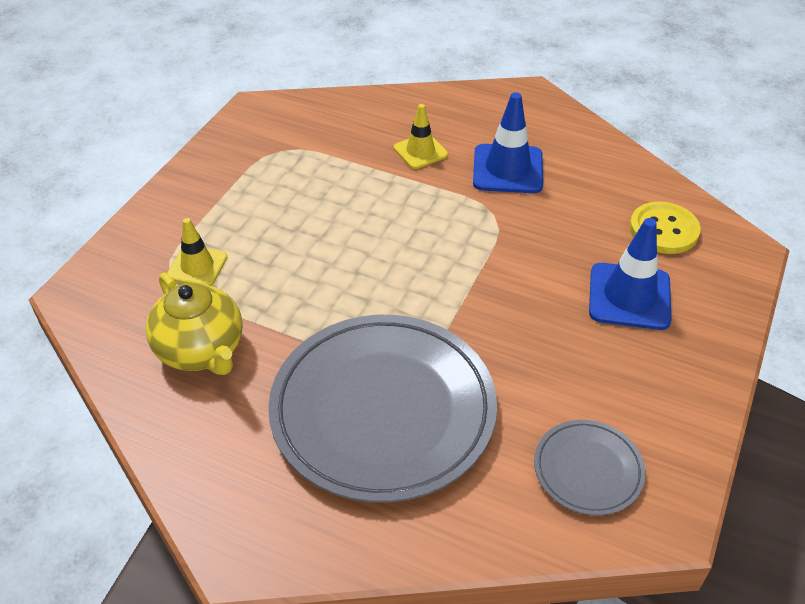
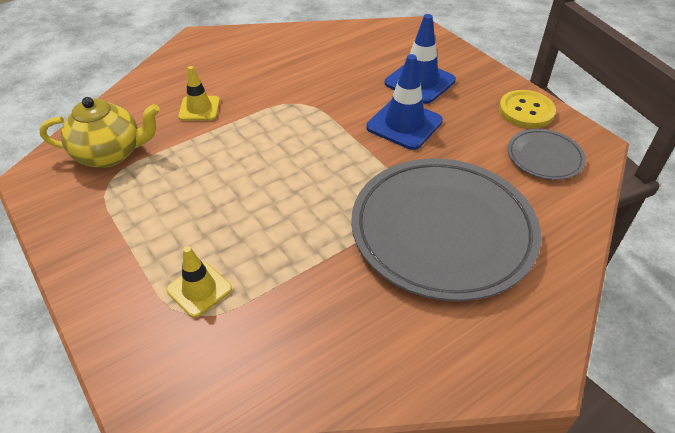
camera: 60 degrees left, 0 degrees up
yellow teapot [146,273,243,375] -> yellow teapot moved to [39,97,160,168]
blue traffic cone [473,92,543,193] -> blue traffic cone moved to [366,54,443,150]
yellow button [630,202,701,254] -> yellow button moved to [499,90,556,128]

